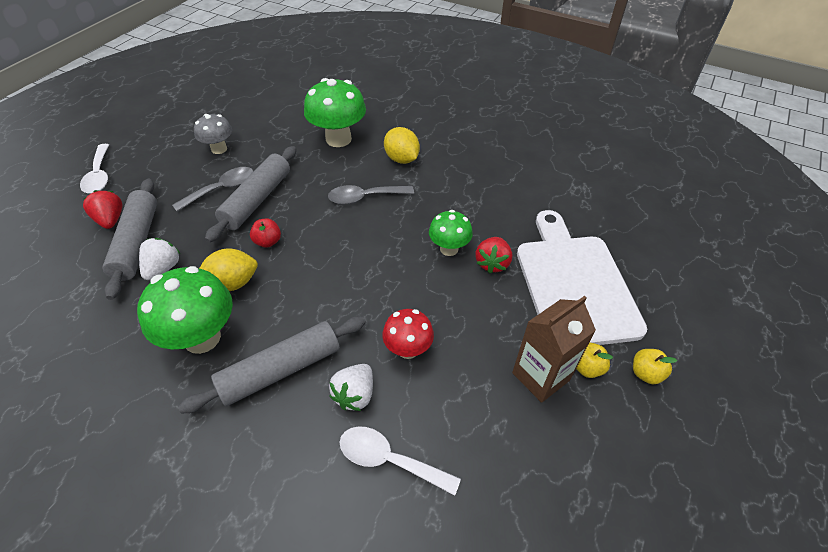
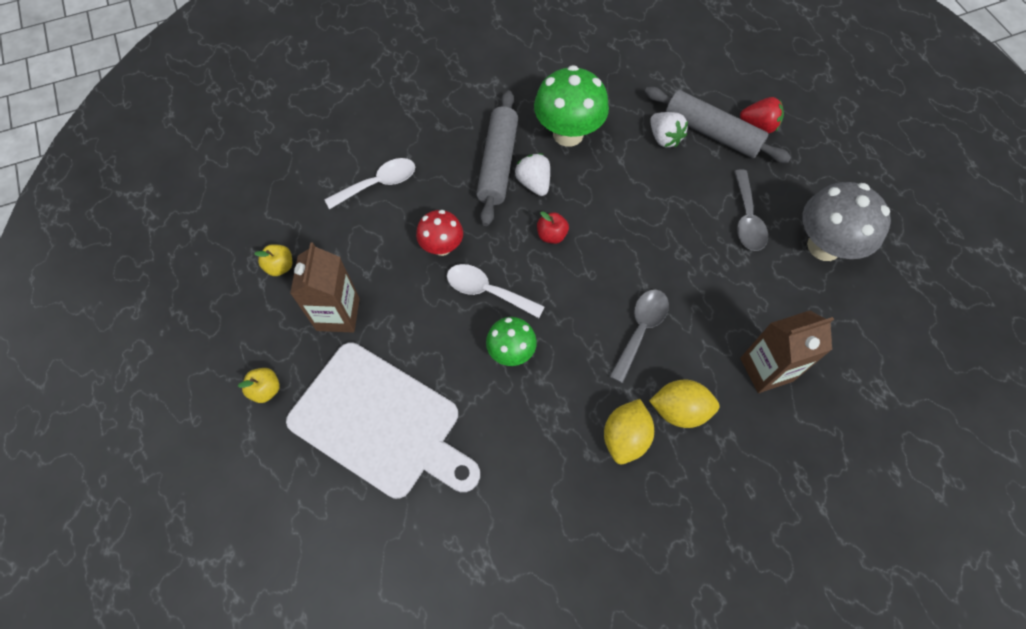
camera: 130 degrees right, 15 degrees up
white spoon [80,144,109,194] -> white spoon moved to [447,264,545,318]
grey mushroom [194,114,232,154] -> grey mushroom [802,182,891,261], size x1.69
yellow lemon [199,249,258,291] -> yellow lemon moved to [604,399,654,464]
grey rolling pin [205,146,296,243] -> none
red apple [250,219,281,248] -> red apple moved to [537,211,569,244]
green mushroom [304,78,366,147] -> brown carton [740,311,834,393]
white strawberry [329,364,373,411] -> white strawberry moved to [515,153,550,196]
red strawberry [475,237,512,274] -> none
yellow apple [576,342,613,378] -> yellow apple moved to [254,244,292,276]

